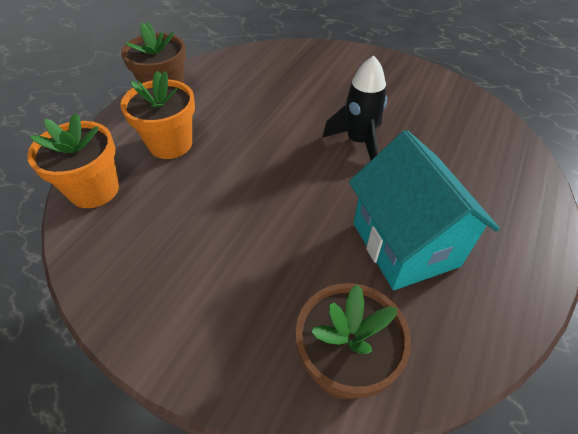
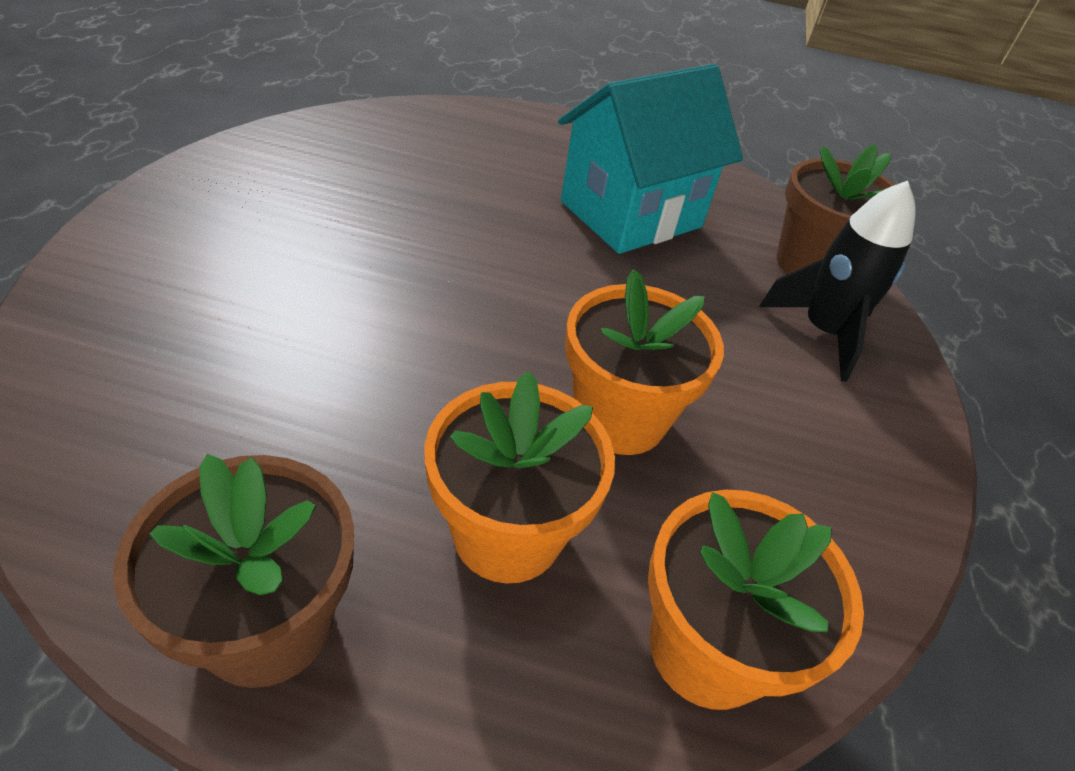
camera: 110 degrees left, 5 degrees down
black rocket [322,55,387,160] -> black rocket moved to [759,181,916,382]
none -> orange flower pot [565,269,724,455]

